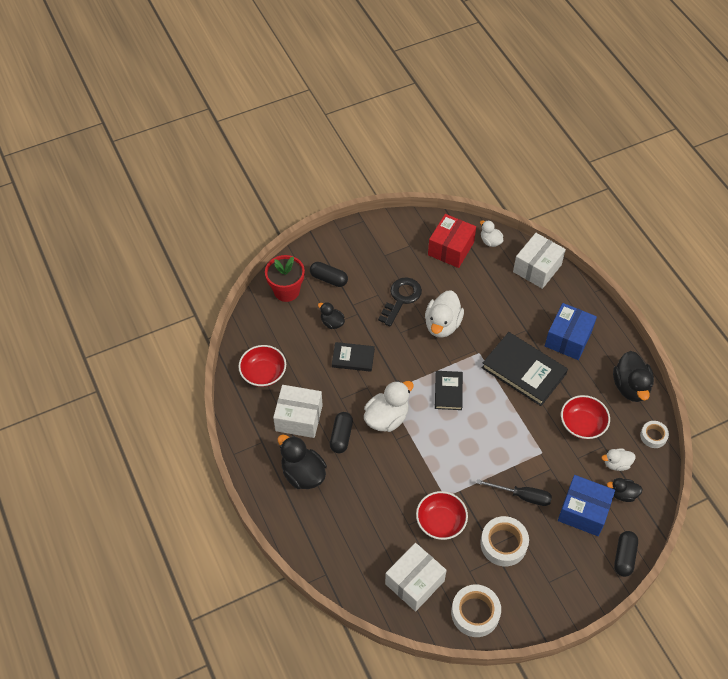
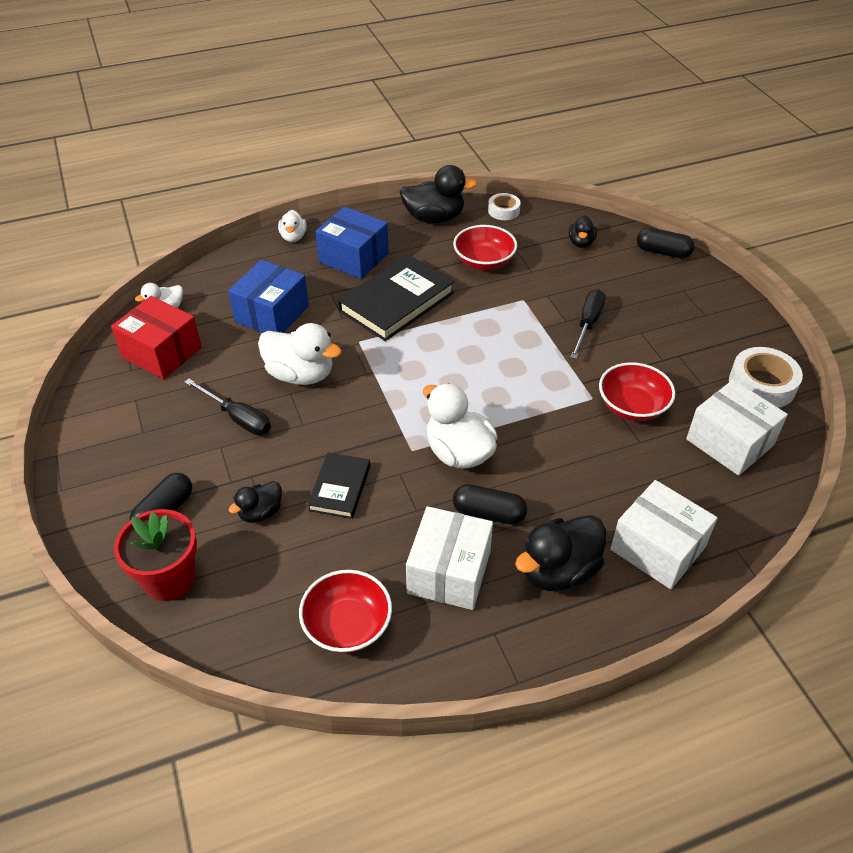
camera: 85 degrees left, 10 degrees down
black key [378,278,422,327] -> black screwdriver [184,379,271,435]
black book [435,371,463,410] -> none
white tape [480,516,529,566] -> none
white box [513,233,566,289] -> white box moved to [611,480,717,589]
blue box [558,475,615,536] -> blue box moved to [228,260,309,333]
white duck [601,448,636,471] -> white duck moved to [278,210,307,242]

